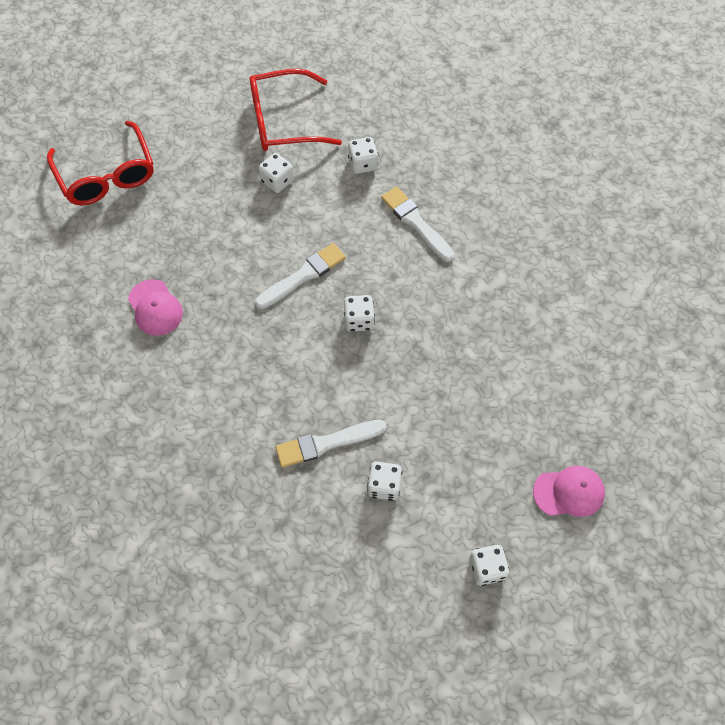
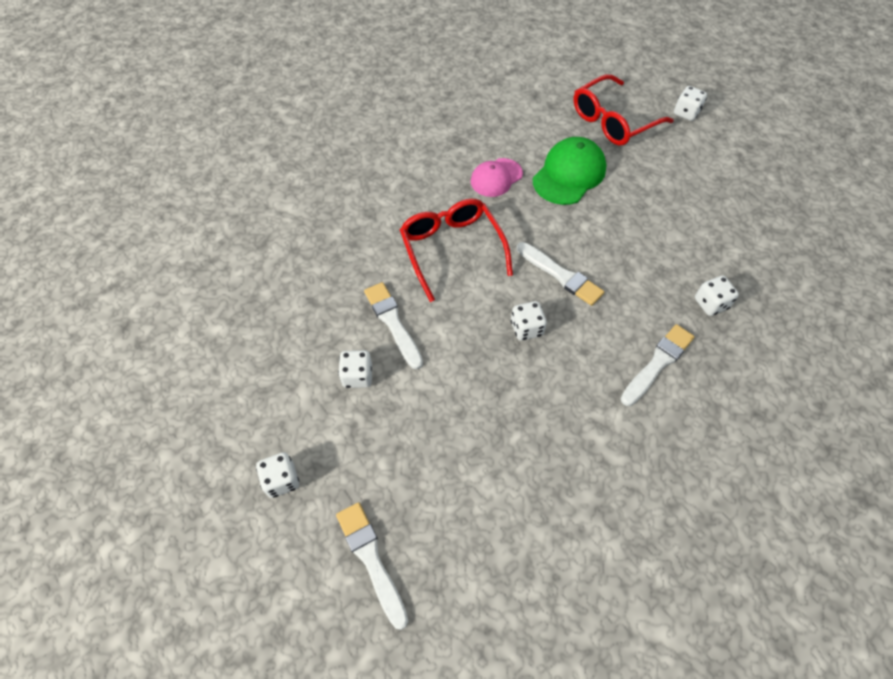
camera: 80 degrees right, 5 degrees down
red glasses [249,69,342,151] -> red glasses moved to [400,199,513,302]
white dice [259,153,294,193] -> white dice moved to [674,86,707,121]
pink cap [533,466,605,517] -> white brush [336,502,408,630]
none -> green cap [533,137,607,205]

